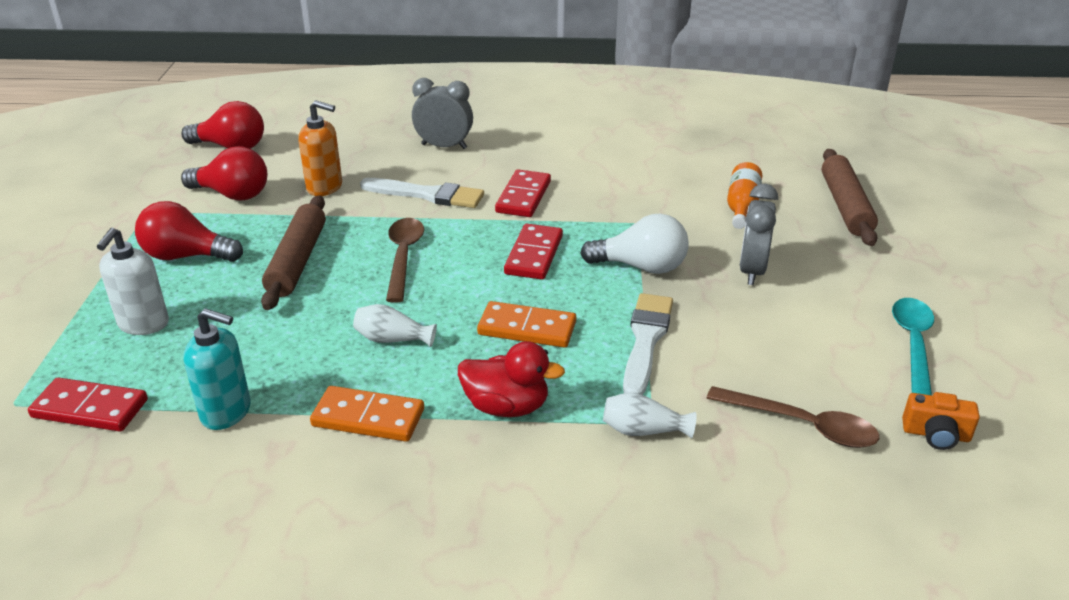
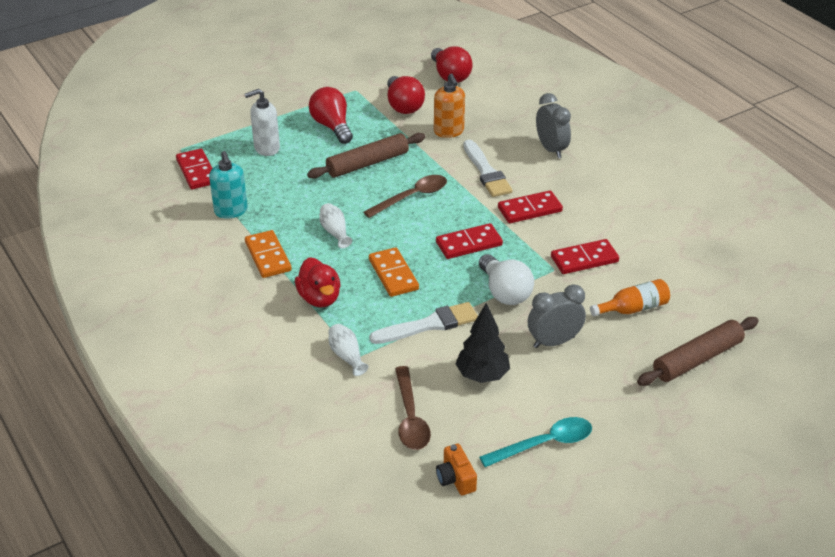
camera: 55 degrees right, 5 degrees up
none -> black tree [456,303,510,383]
none -> red domino [551,239,619,274]

